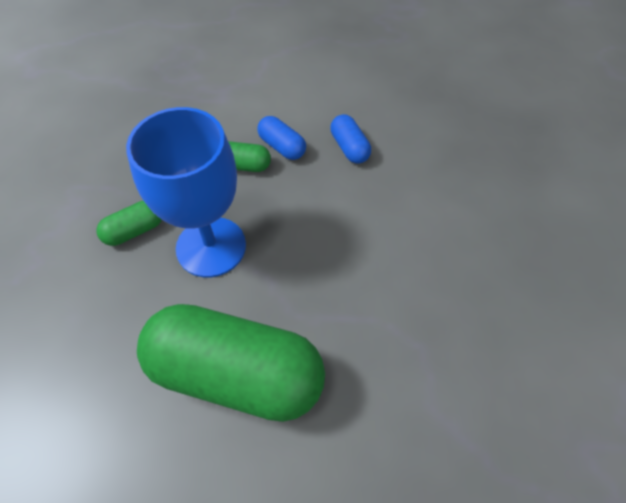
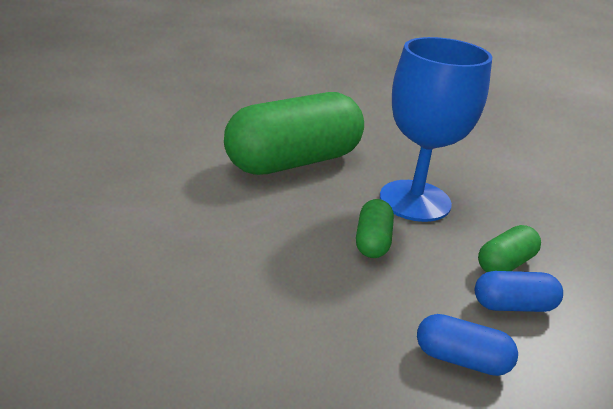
camera: 130 degrees right, 25 degrees down
green capsule [97,201,162,246] -> green capsule moved to [356,199,394,258]

